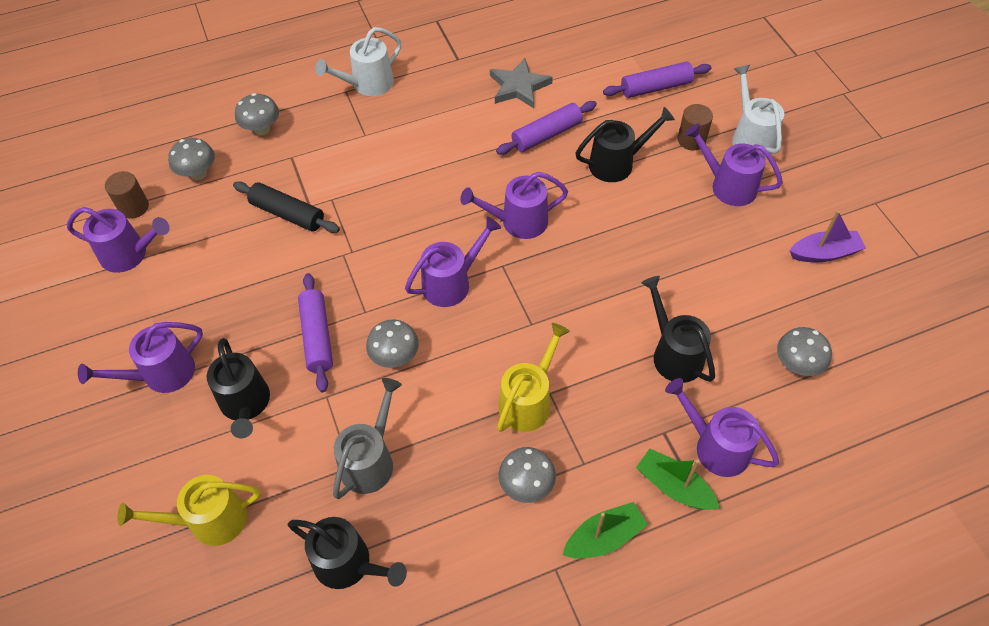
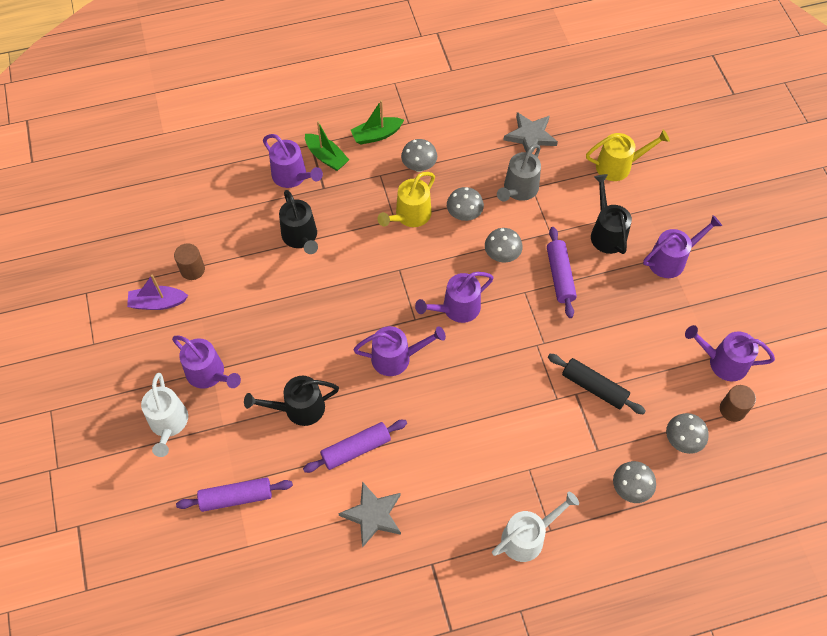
camera: 175 degrees left, 5 degrees up
black watering can [288,517,407,589] -> grey star [504,112,558,154]
brown cylinder [678,104,713,150] -> brown cylinder moved to [174,243,205,280]
grey mushroom [777,327,832,376] -> grey mushroom moved to [447,187,484,221]

